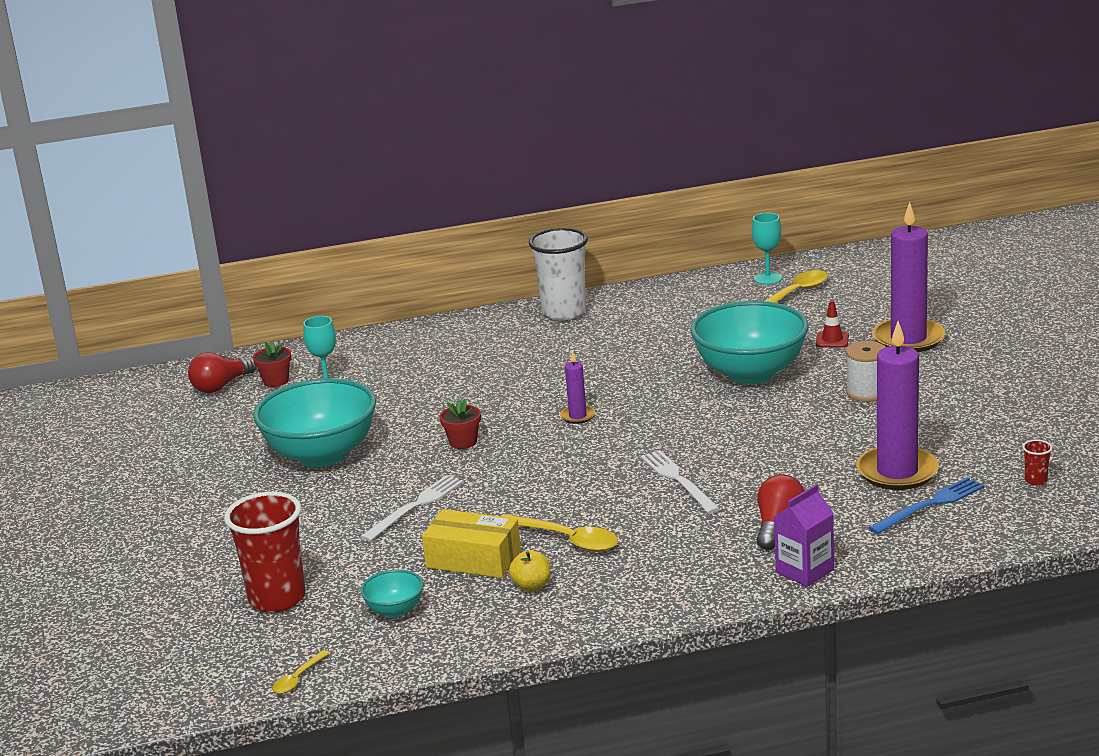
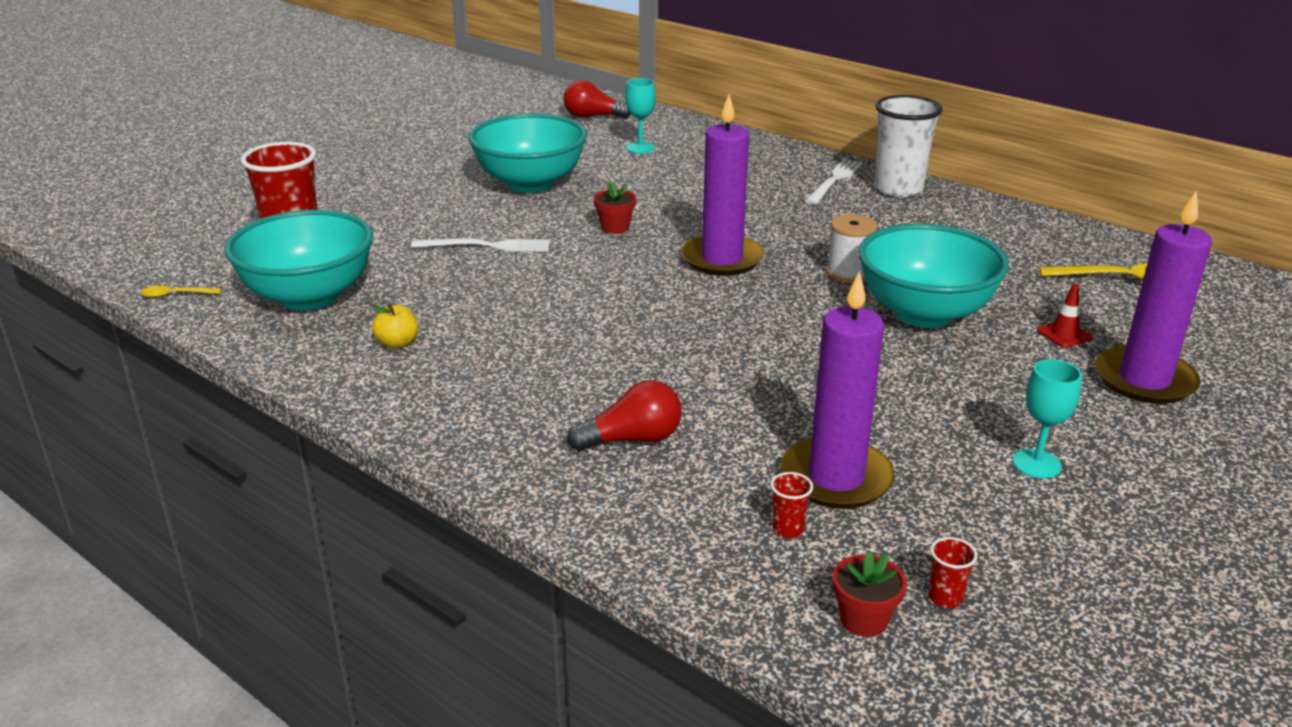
camera: 50 degrees right, 5 degrees up
red flower pot [253,341,291,387] -> red flower pot moved to [833,551,907,637]
turquoise bowl [361,570,423,618] -> turquoise bowl [225,210,373,311], size x2.24
yellow box [422,509,521,578] -> none
yellow spoon [502,514,618,552] -> none
purple candle [560,351,595,424] -> purple candle [681,94,764,276], size x2.12
white fork [641,450,720,514] -> white fork moved to [805,159,863,205]
turquoise goblet [752,213,782,285] -> turquoise goblet moved to [1013,359,1082,479]
purple carton [774,484,834,587] -> none
white spool [846,341,885,402] -> white spool moved to [826,214,878,283]
blue fork [869,477,984,534] -> red cup [771,472,813,538]

